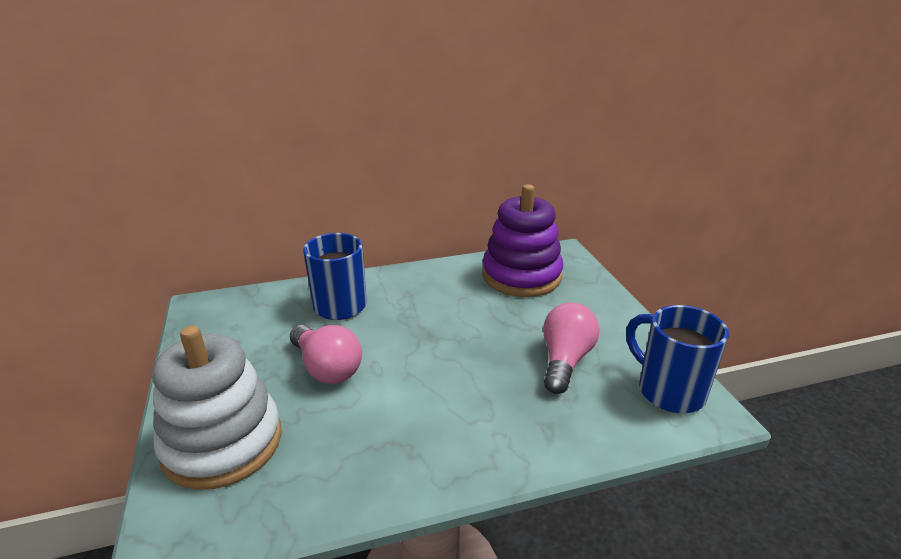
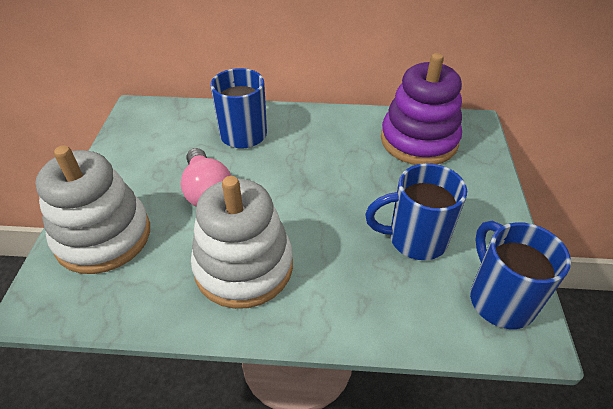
camera: 20 degrees right, 15 degrees up
pink light bulb [543,302,600,394] -> blue mug [365,163,467,260]
none -> white stacking toy [191,176,293,309]

